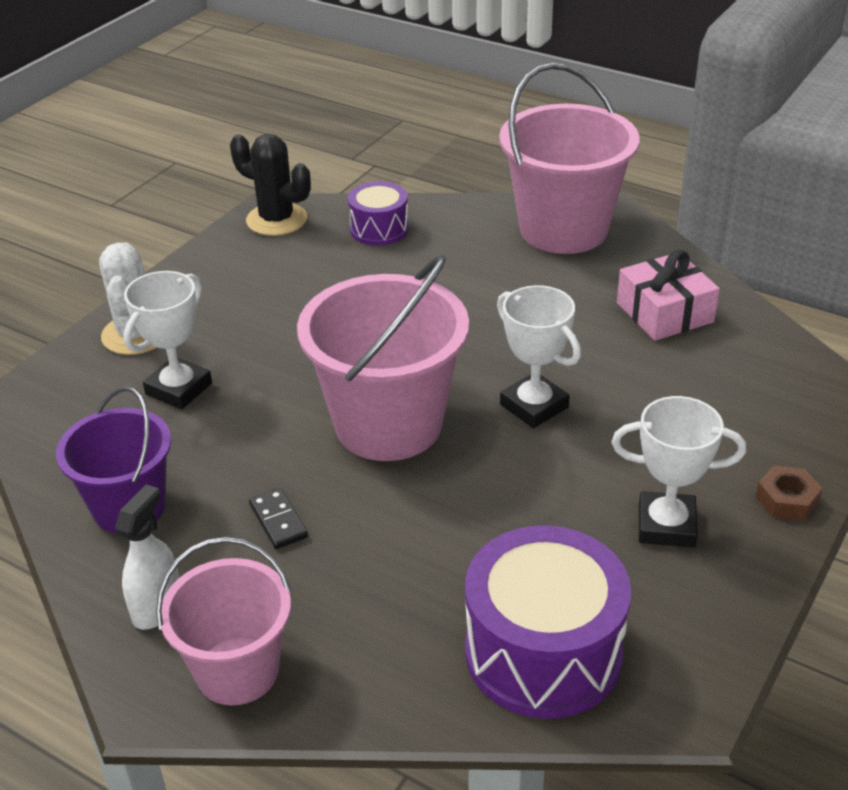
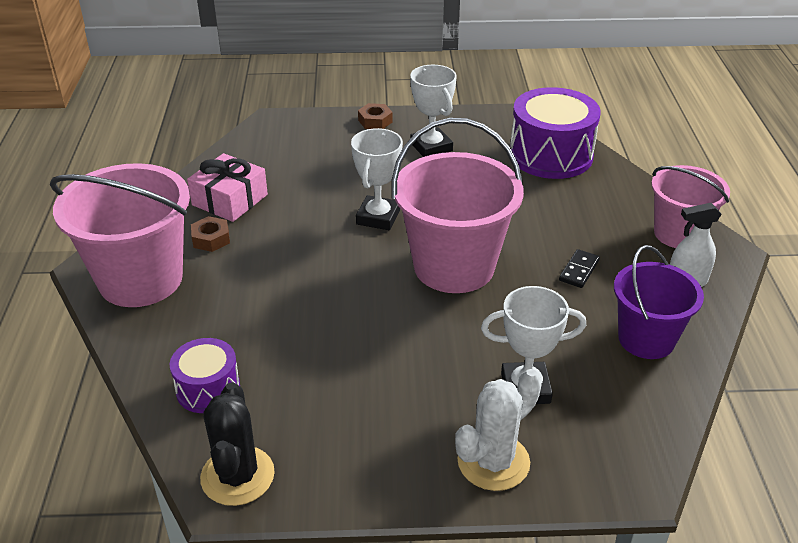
camera: 125 degrees left, 0 degrees up
none -> brown nut [191,216,230,252]

